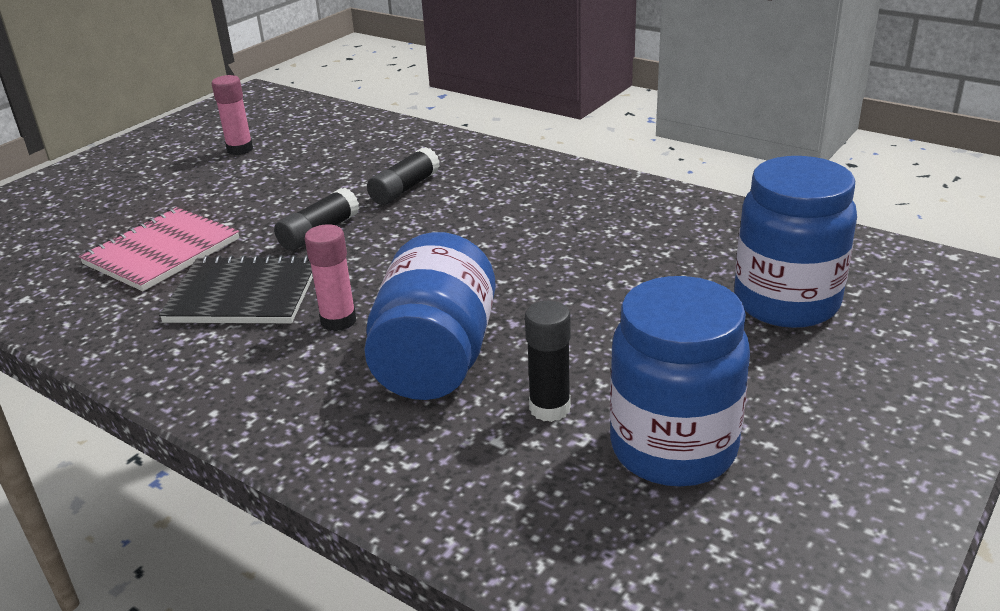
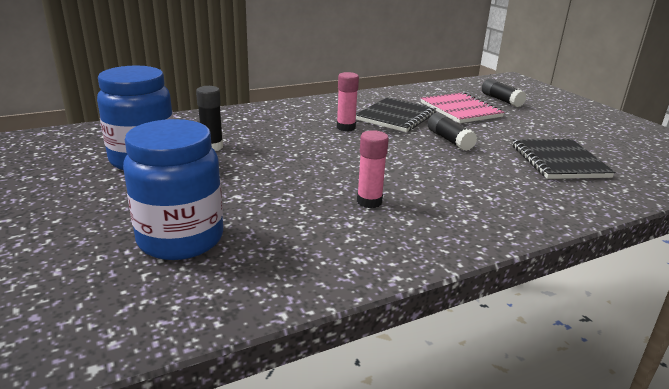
camera: 115 degrees right, 5 degrees down
pink glue stick [212,75,253,155] -> pink glue stick moved to [357,130,389,208]
blue jar [364,232,496,400] -> none
black glue stick [367,147,440,205] -> black glue stick moved to [482,79,526,107]
none -> black notebook [512,139,615,179]

